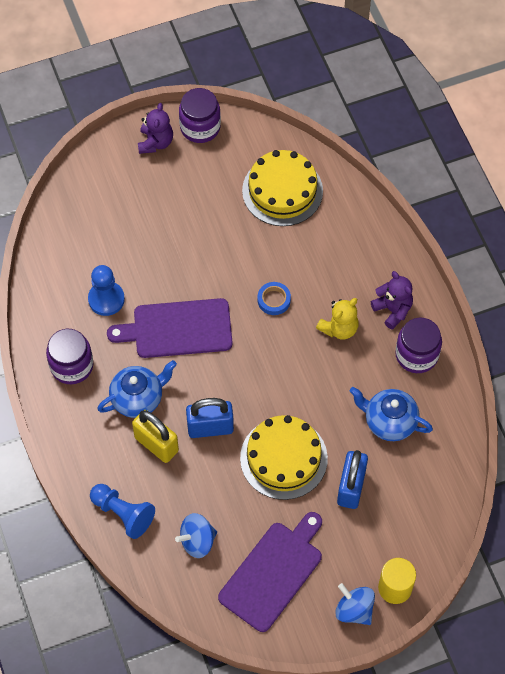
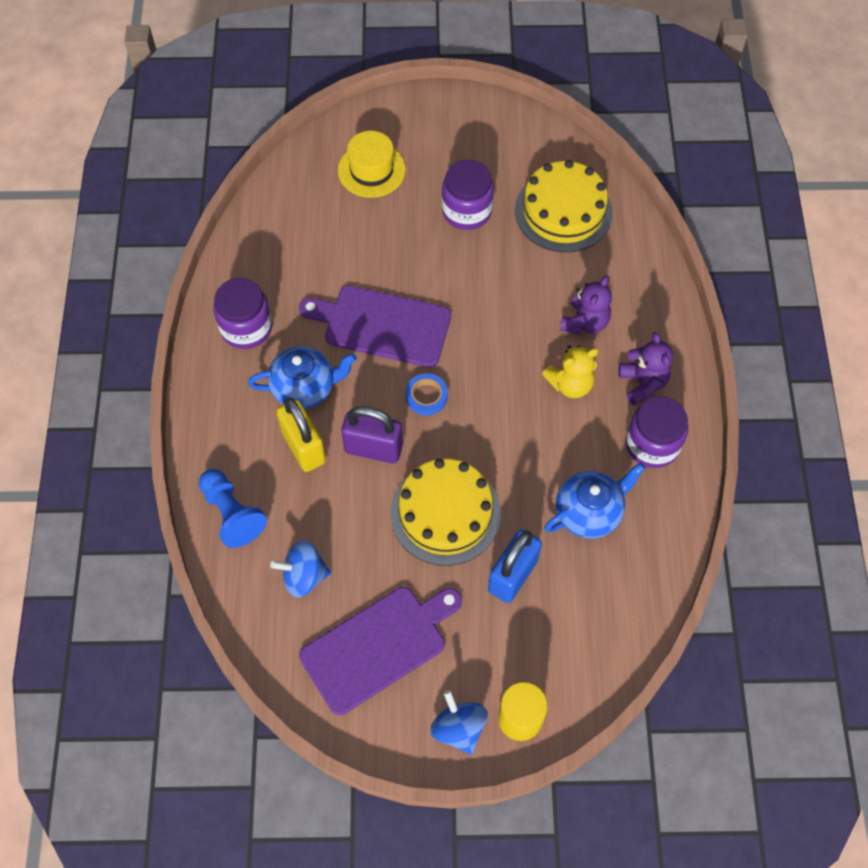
camera: 20 degrees right, 0 degrees up
blue pawn [88,265,125,316] -> none
purple teddy bear [138,103,173,154] -> purple teddy bear moved to [560,276,612,335]
purple jar [179,88,221,143] -> purple jar moved to [442,160,494,230]
blue padlock [186,398,234,438] -> purple padlock [341,406,403,464]
blue tape [258,282,291,315] -> blue tape moved to [406,373,448,415]
blue teapot [349,387,433,441] -> blue teapot turned 105 degrees clockwise [544,463,646,538]
none -> yellow hat [338,131,406,198]

